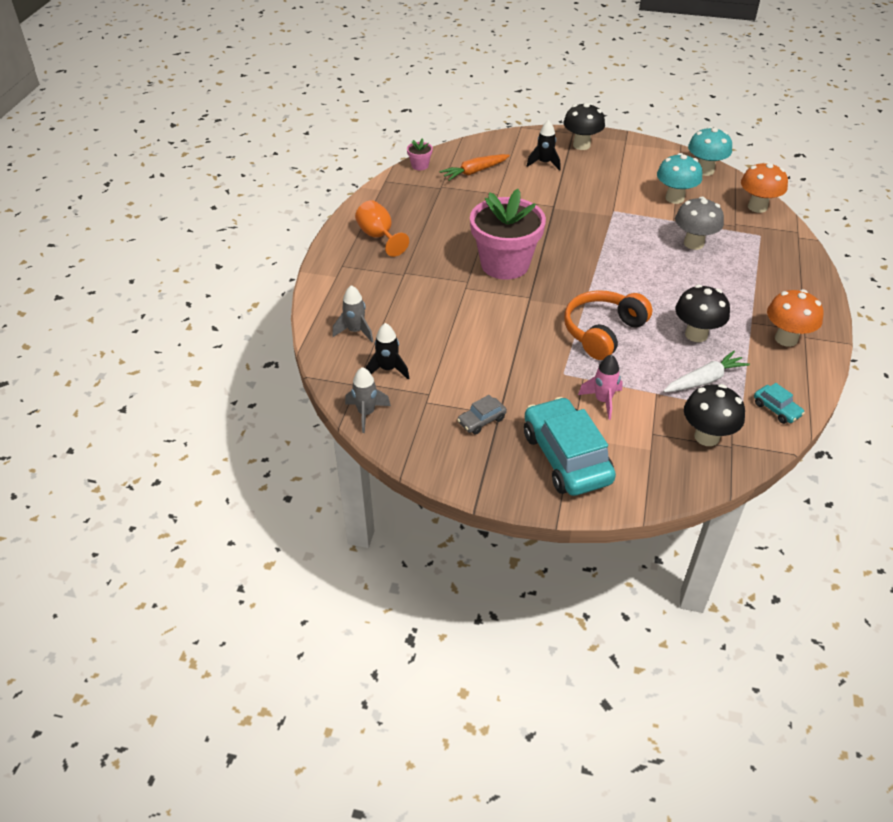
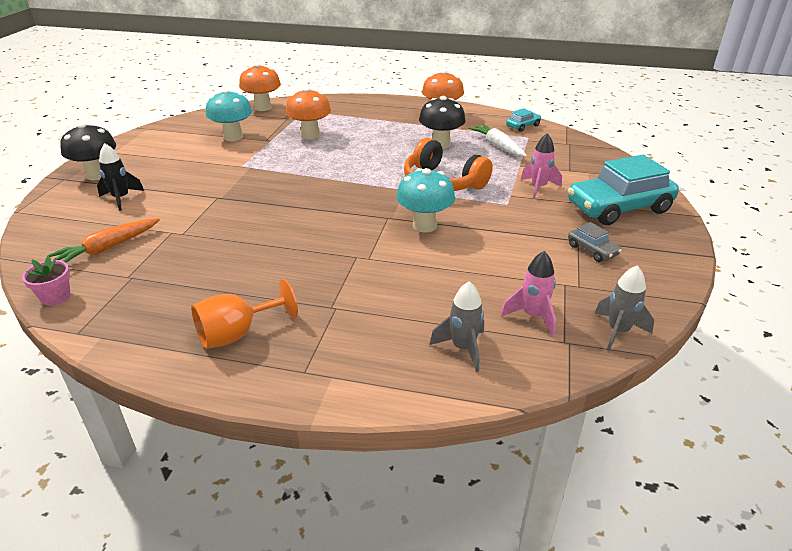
camera: 90 degrees left, 10 degrees down
black rocket [366,323,409,379] -> pink rocket [501,251,556,336]
orange carrot [440,154,510,181] -> orange carrot turned 75 degrees clockwise [47,218,160,263]
pink flower pot [470,189,546,280] -> none
grey mushroom [675,197,724,250] -> orange mushroom [286,87,331,139]
black mushroom [684,384,745,446] -> none
turquoise mushroom [688,127,732,176] -> turquoise mushroom moved to [397,168,455,233]

